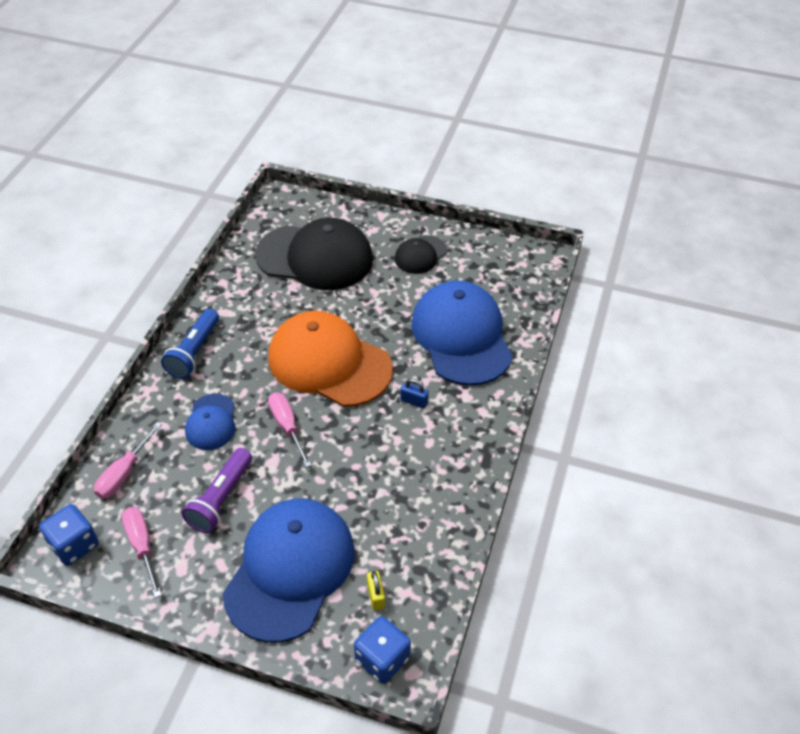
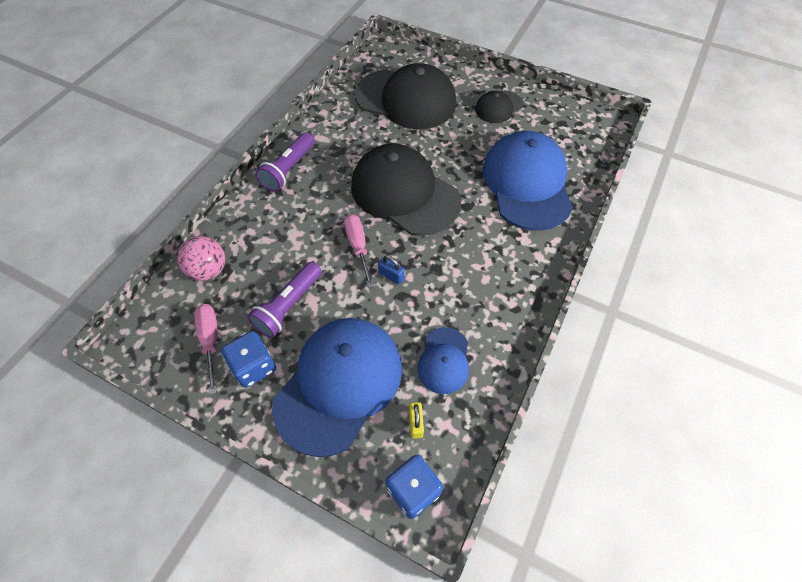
camera: 10 degrees right, 10 degrees up
blue dice [39,504,99,566] -> blue dice moved to [221,331,276,388]
pink screwdriver [94,422,162,499] -> pink ball [177,236,225,281]
blue flashlight [161,309,219,379] -> purple flashlight [256,132,314,192]
blue cap [185,394,235,450] -> blue cap moved to [417,327,469,394]
orange cap [268,311,393,407] -> black cap [351,143,461,236]
blue padlock [400,379,429,409] -> blue padlock moved to [378,256,405,284]

